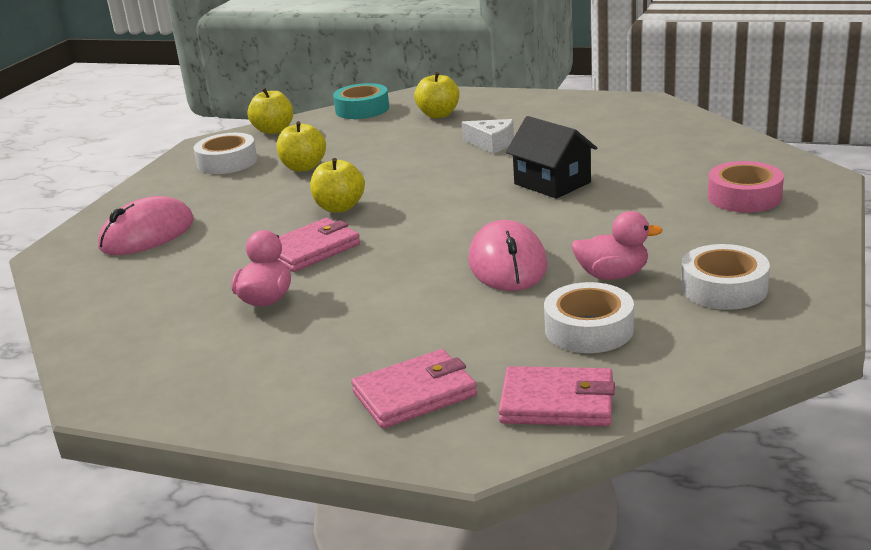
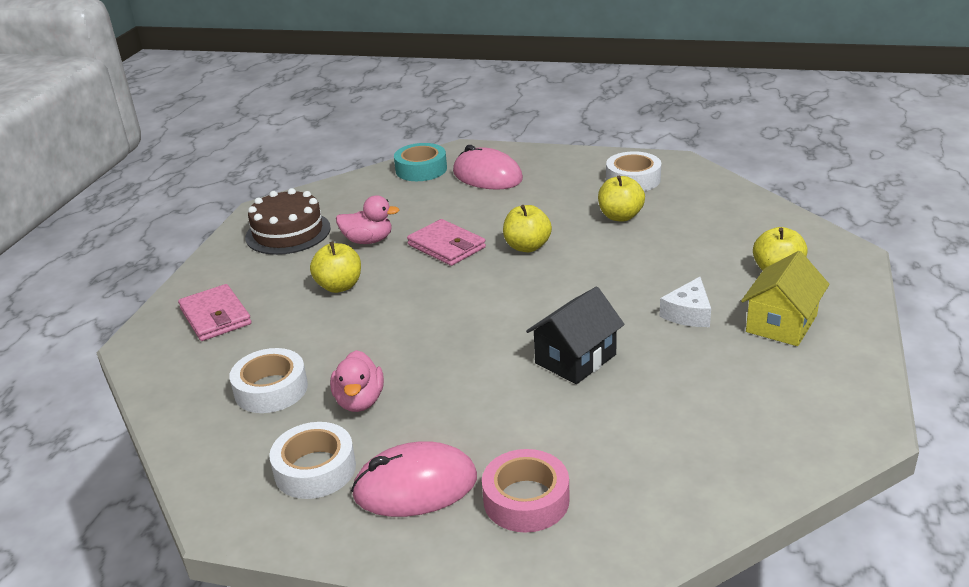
camera: 85 degrees right, 5 degrees up
yellow apple [248,88,293,134] -> yellow apple moved to [310,242,361,293]
turquoise tape [333,83,389,119] -> turquoise tape moved to [394,143,447,181]
pink mouse [468,220,548,291] -> pink mouse moved to [351,441,477,517]
pink wallet [498,366,615,427] -> none
none -> brown cake [245,188,331,255]
none -> yellow house [741,251,830,346]

